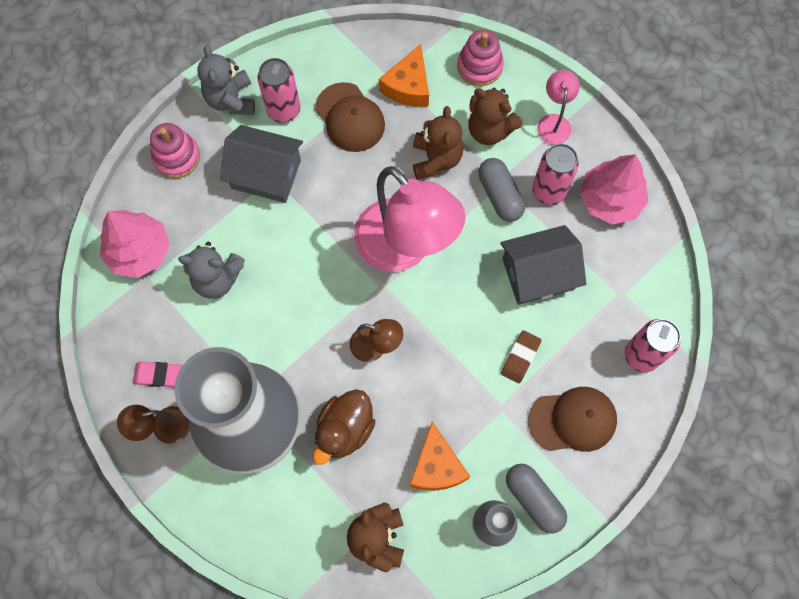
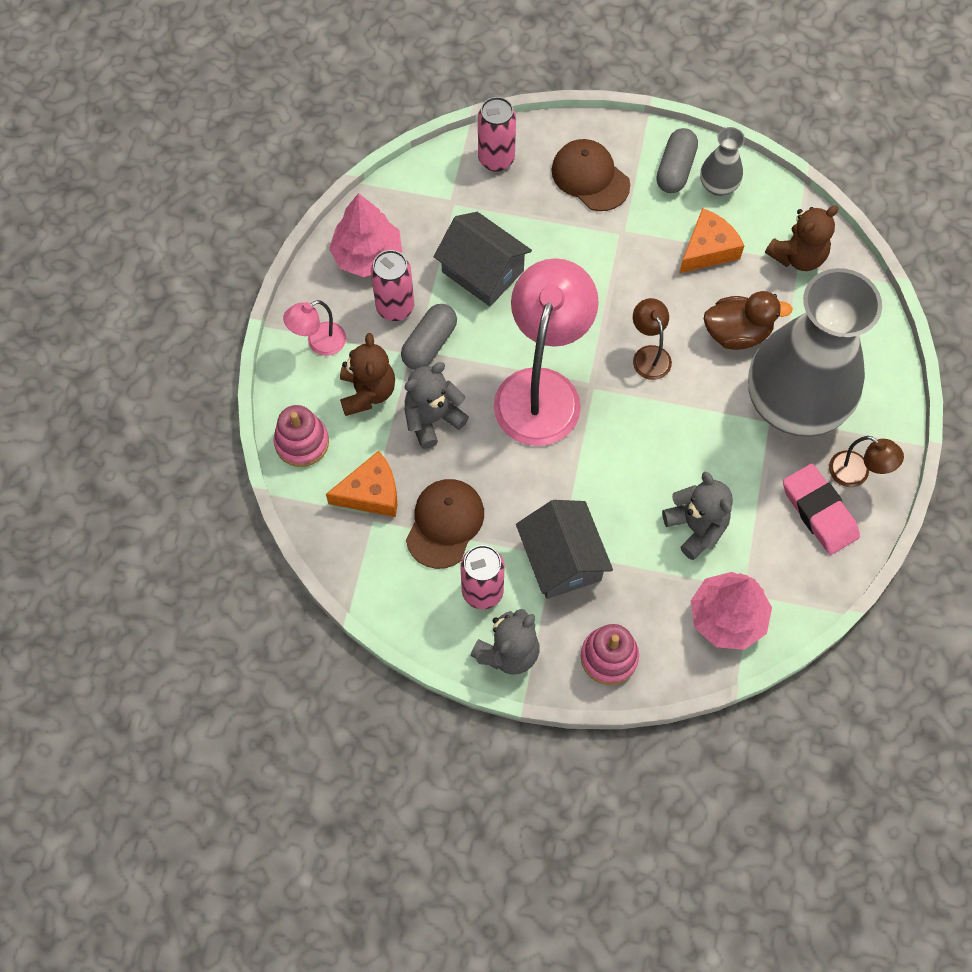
camera: 125 degrees left, 5 degrees down
pink eraser [133,362,182,387] -> pink eraser [783,464,860,555], size x1.61
brown teddy bear [413,106,463,180] -> grey teddy bear [404,362,469,449]
brown eraser [501,330,541,383] -> none

